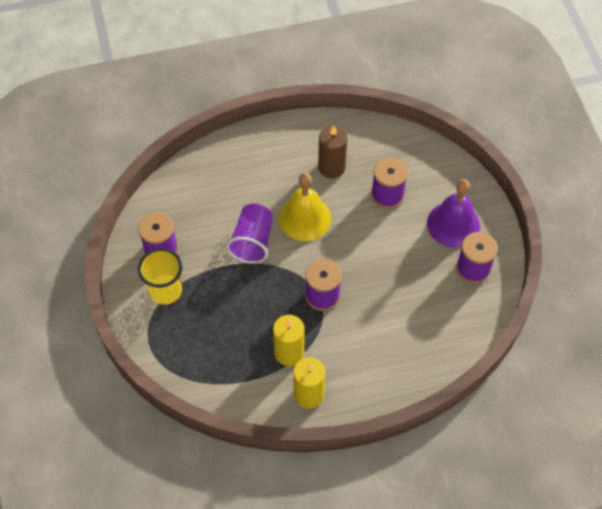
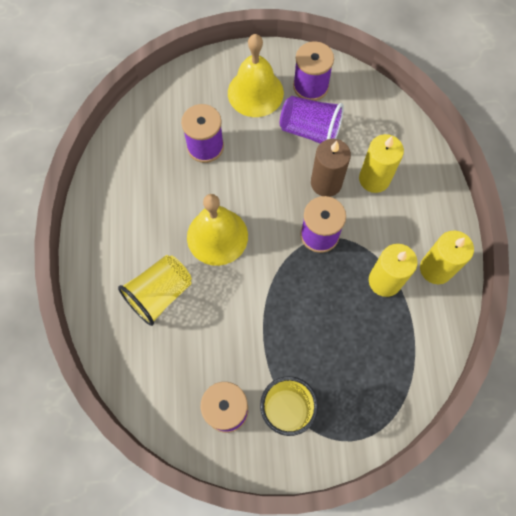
camera: 80 degrees left, 10 degrees up
purple cup [226,204,273,264] -> purple cup moved to [280,96,344,144]
brown candle [318,125,347,179] -> brown candle moved to [311,139,351,197]
purple bell [427,179,480,248] -> yellow bell [228,34,284,117]
none -> yellow cup [118,255,192,326]
none -> yellow candle [359,134,404,193]

